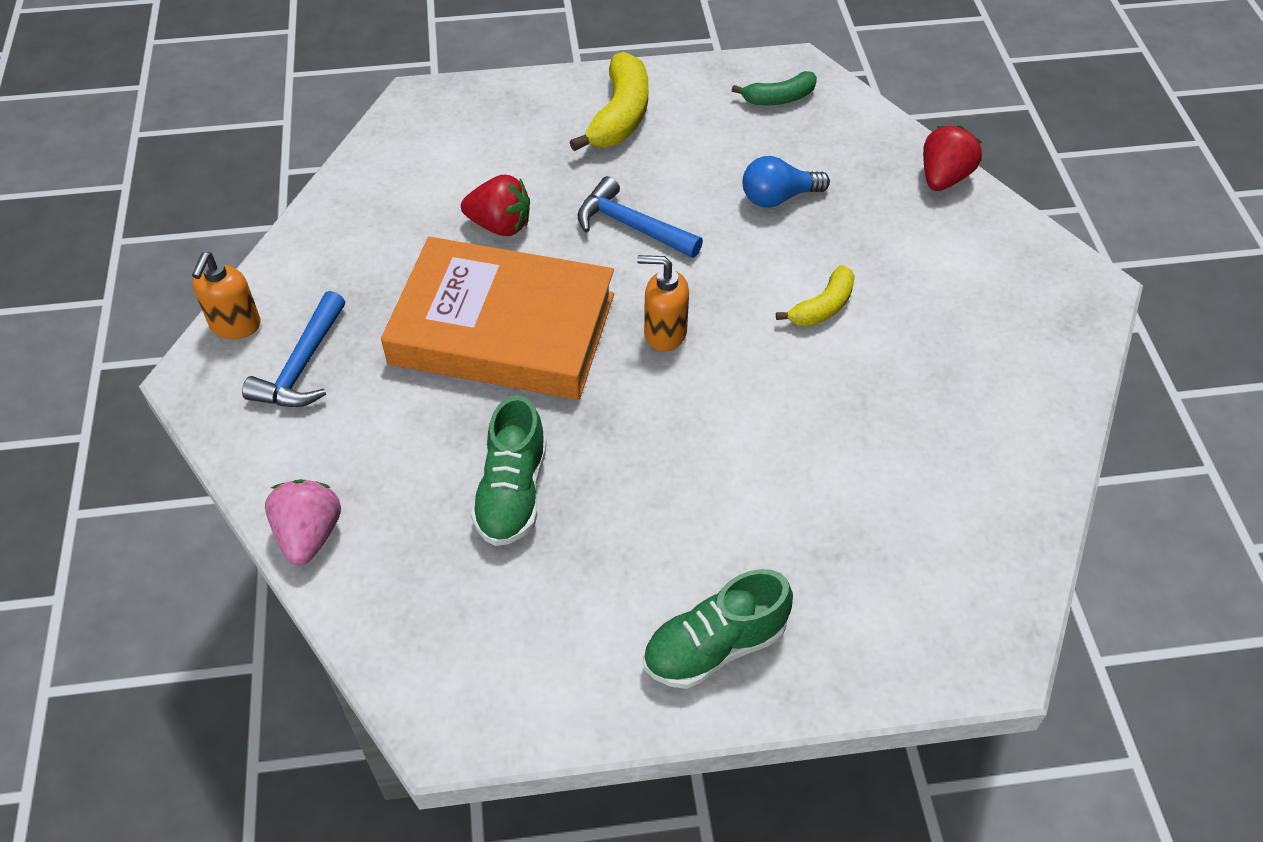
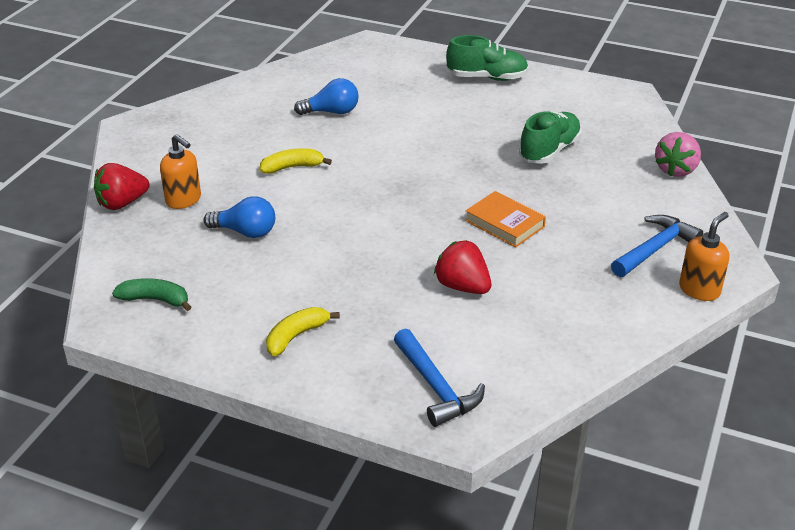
camera: 150 degrees left, 15 degrees down
orange book [381,237,614,400] -> orange book [465,191,546,248], size x0.45
yellow banana [570,52,648,151] -> yellow banana [266,307,340,356], size x0.61
blue hammer [577,176,703,258] -> blue hammer moved to [394,329,485,427]
orange soap dispenser [637,255,689,352] -> orange soap dispenser moved to [160,134,201,209]
none -> blue light bulb [294,78,359,115]

